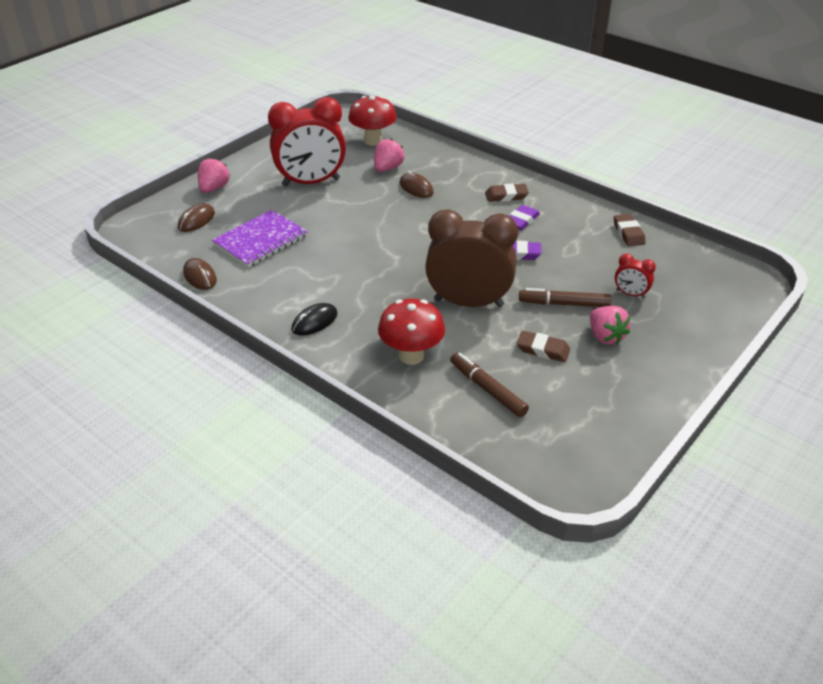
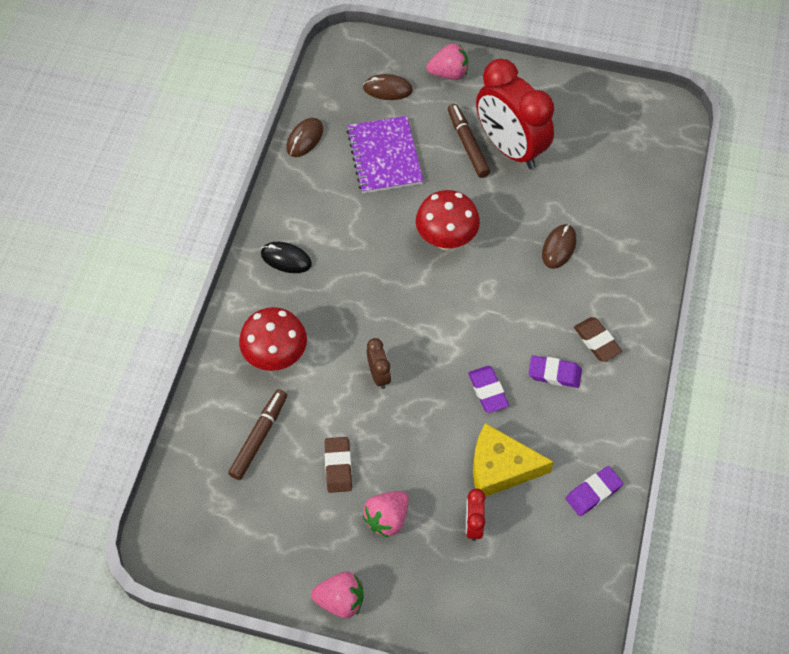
camera: 65 degrees right, 20 degrees up
purple notebook [212,210,308,268] -> purple notebook turned 60 degrees clockwise [346,116,424,193]
red mushroom [348,96,397,146] -> red mushroom moved to [416,190,480,250]
pink strawberry [374,139,405,172] -> pink strawberry moved to [311,572,363,618]
brown clock [425,209,518,307] -> brown clock [367,338,391,389], size x0.43
brown marker [519,288,611,307] -> brown marker moved to [448,104,490,178]
brown eraser [614,214,646,246] -> purple eraser [566,466,623,516]
none -> yellow cheese [473,423,554,497]

